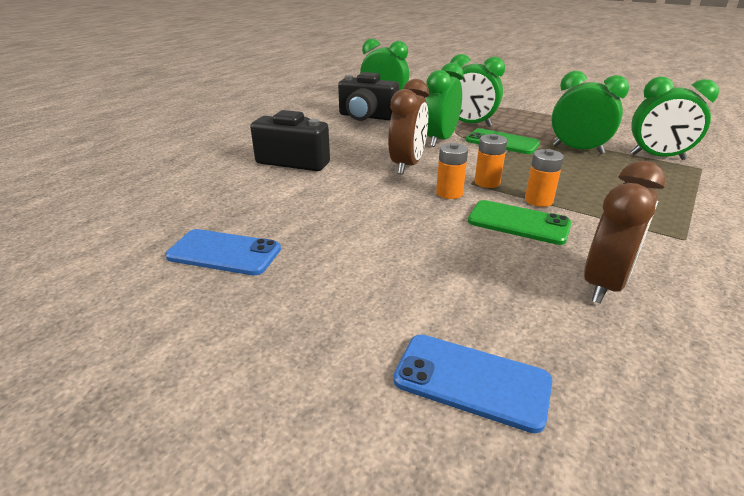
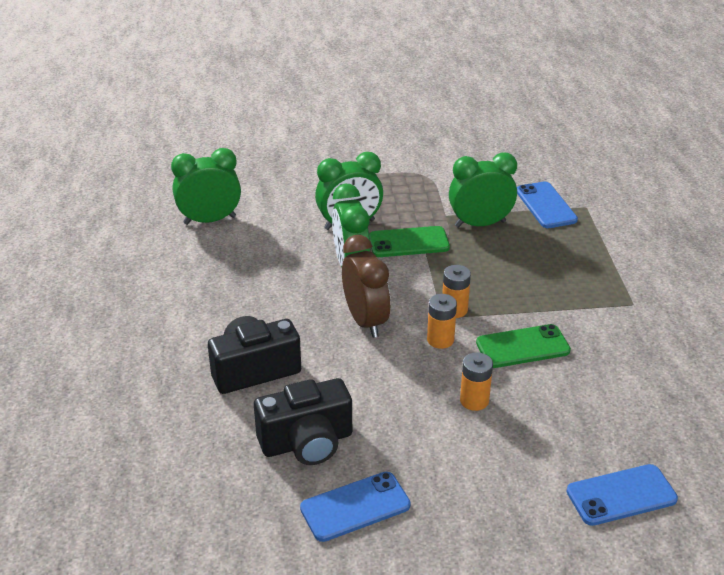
camera: 40 degrees left, 5 degrees up
black camera [338,72,399,121] -> black camera moved to [254,378,352,465]
orange battery [525,149,564,207] -> orange battery moved to [460,352,493,411]
brown clock [584,161,666,304] -> none
green clock [631,77,719,160] -> blue phone [517,182,578,228]

